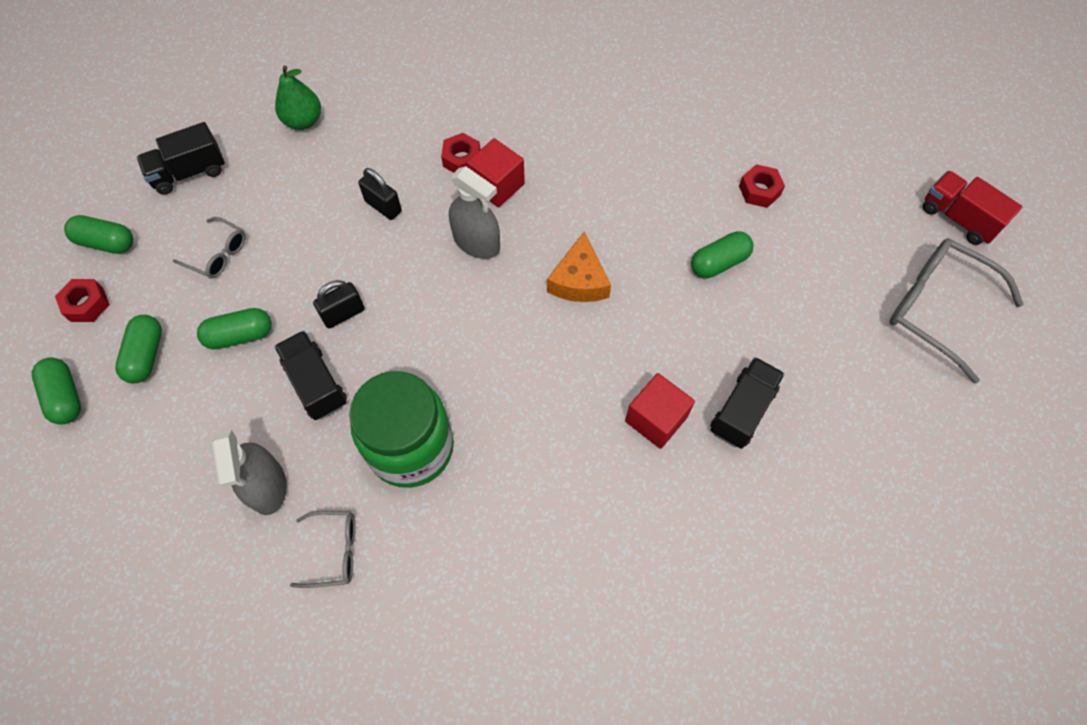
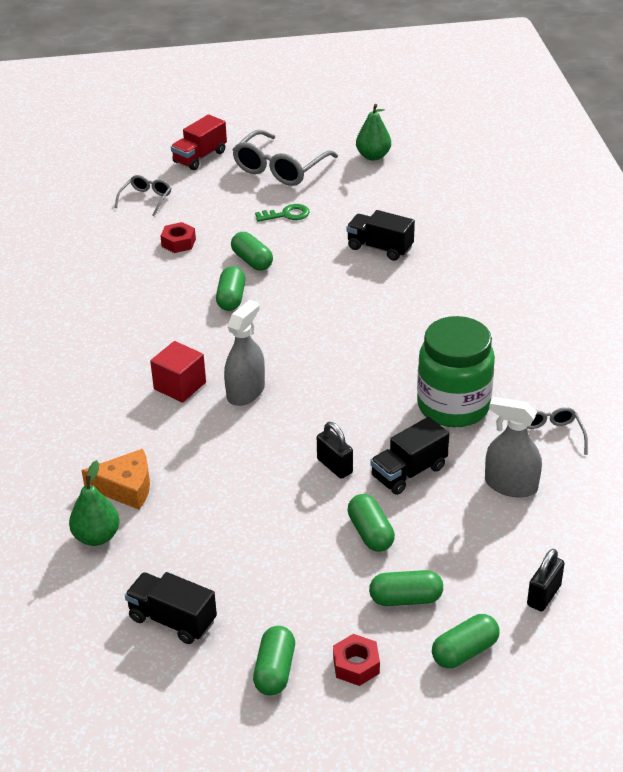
camera: 95 degrees left, 25 degrees down
black truck [137,122,225,195] -> black truck turned 150 degrees clockwise [125,572,217,644]
grey glasses [173,217,246,279] -> grey glasses moved to [115,175,171,216]
grey spray bottle [212,430,287,515] -> grey spray bottle turned 135 degrees counterclockwise [485,397,542,497]
black padlock [358,168,402,220] -> black padlock moved to [527,549,565,612]
red nut [441,133,481,173] -> none
orange cheese [547,232,611,302] -> orange cheese moved to [82,449,150,510]
red cube [625,373,695,449] -> none
none -> green capsule [216,266,245,311]
none -> green key [255,204,310,222]
none -> green pear [356,104,391,160]

